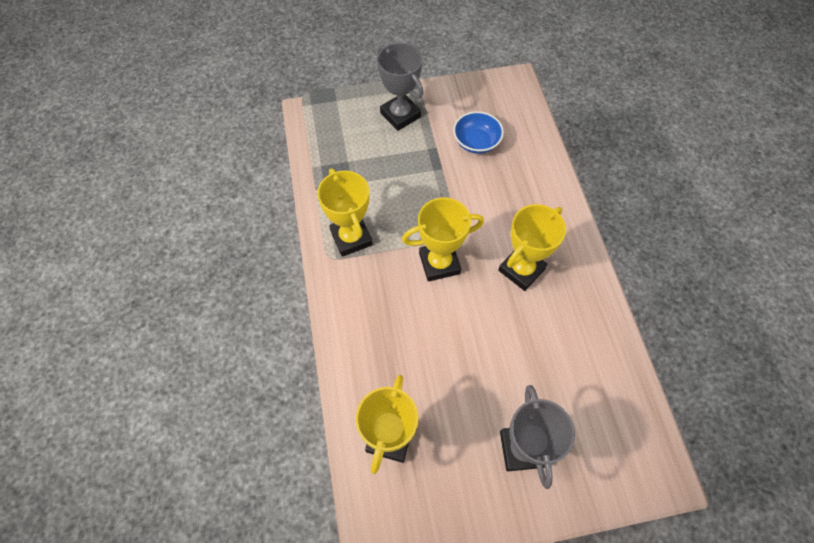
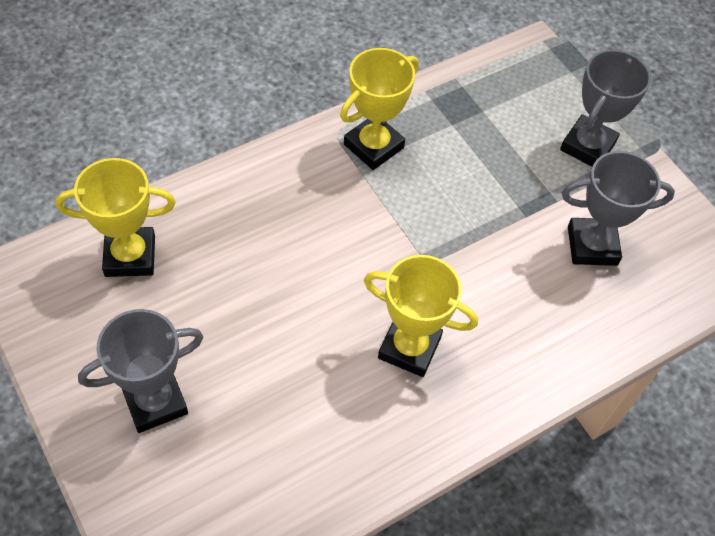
camera: 65 degrees right, 5 degrees down
yellow trophy [402,197,484,282] -> none
blue bowl [453,111,504,154] -> grey trophy [562,151,675,266]

